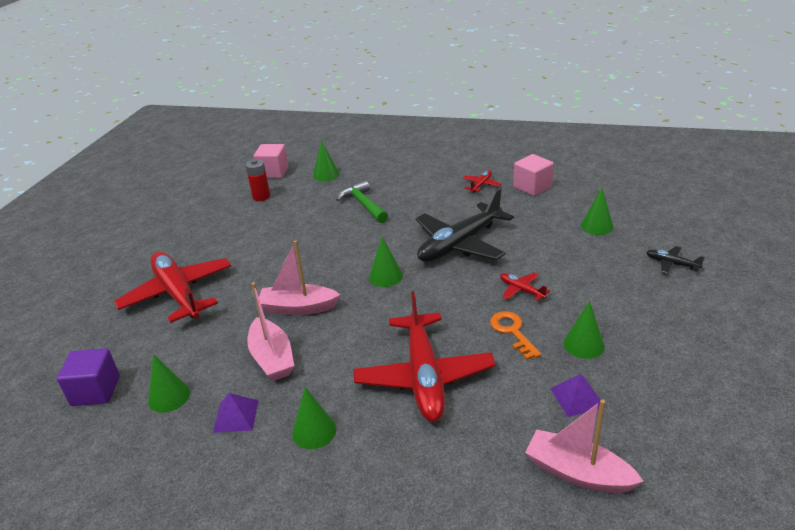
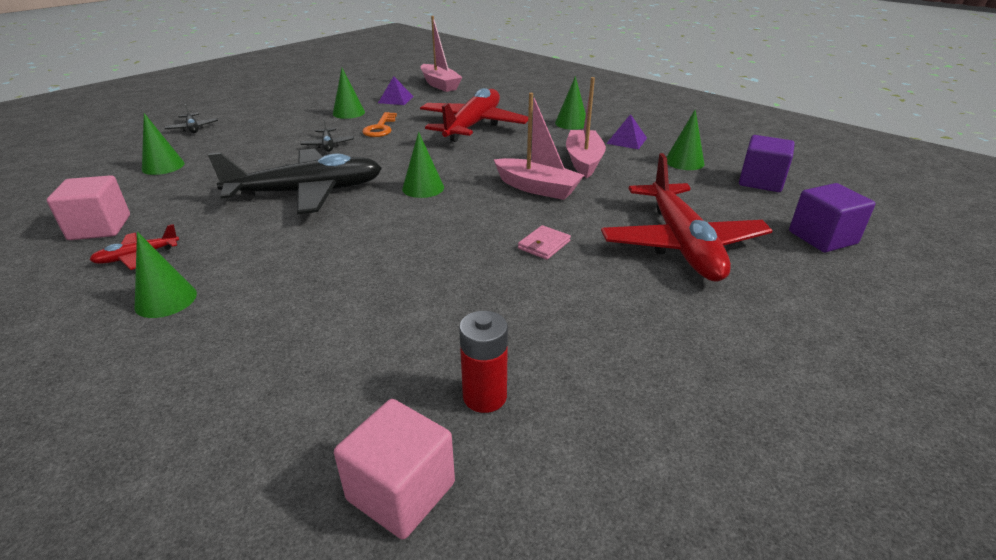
camera: 155 degrees left, 0 degrees up
green cone [313,140,340,181] -> green cone moved to [134,232,197,318]
green hammer [336,180,388,223] -> none
red plane [500,273,550,301] -> black plane [300,118,354,152]
none -> pink wallet [518,225,571,260]
none -> purple cube [789,183,875,252]

